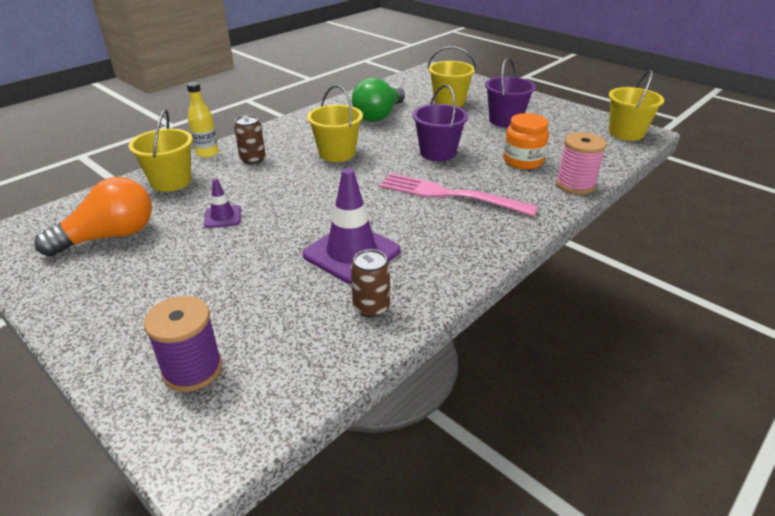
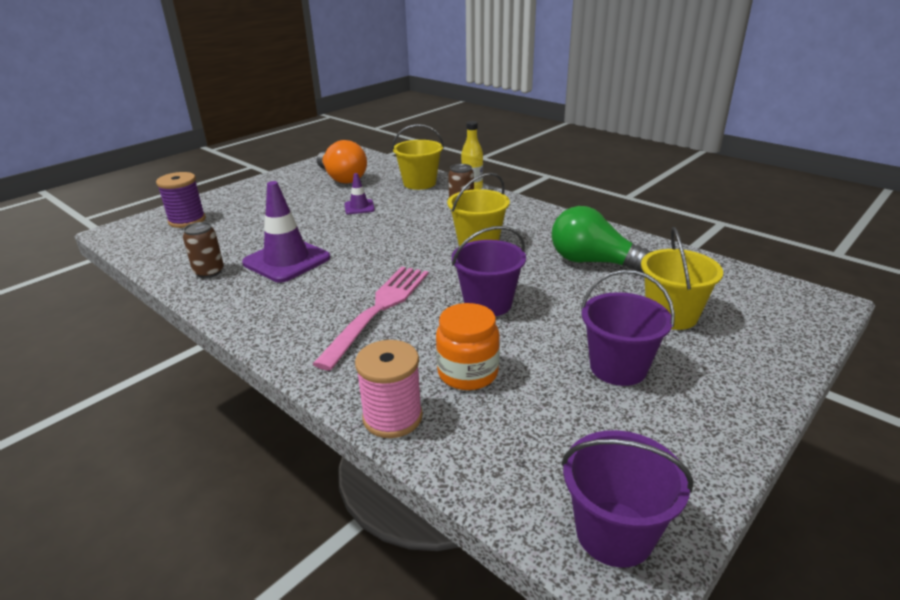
camera: 90 degrees right, 5 degrees down
yellow bucket [609,70,664,141] -> purple bucket [561,430,693,567]

